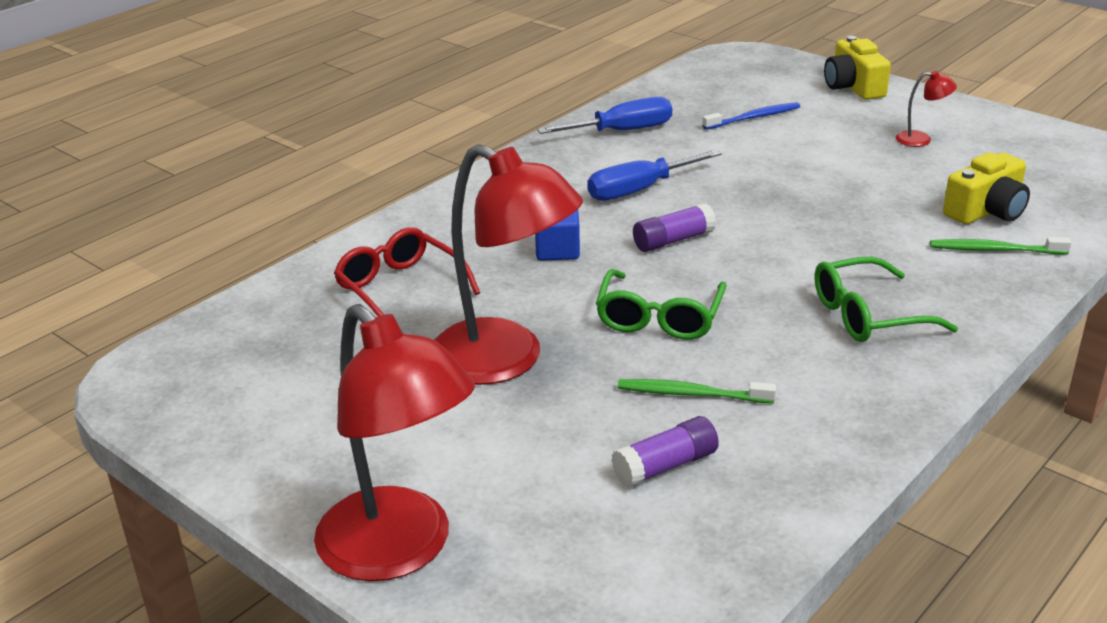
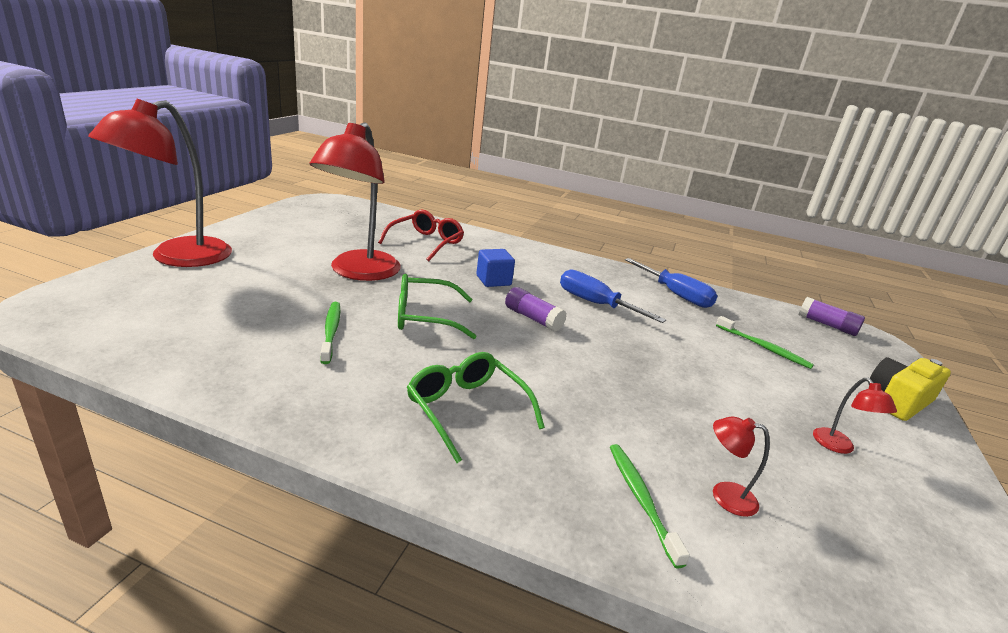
camera: 65 degrees right, 5 degrees down
purple glue stick [611,416,719,488] -> purple glue stick moved to [799,297,865,336]
blue toothbrush [702,102,800,130] -> green toothbrush [716,316,814,369]
yellow camera [943,152,1030,224] -> red lamp [713,417,770,517]

